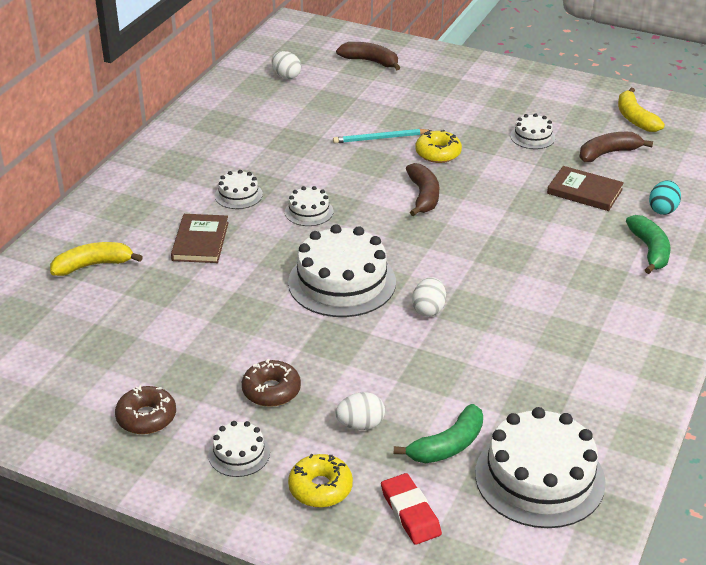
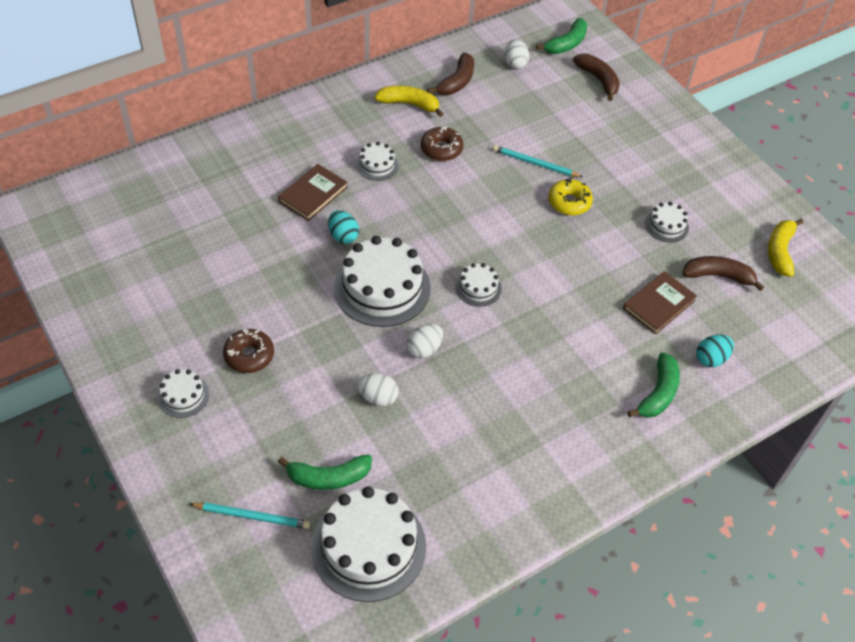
camera: 30 degrees right, 15 degrees up
yellow banana [50,242,143,276] -> yellow banana moved to [375,85,443,117]
brown donut [115,385,176,434] -> brown donut moved to [421,126,463,161]
white cake [285,186,333,226] -> white cake moved to [455,263,502,307]
yellow donut [288,454,353,508] -> none
white egg [335,392,385,430] -> white egg moved to [357,373,399,406]
red eraser [381,473,442,545] -> turquoise pencil [189,502,310,529]
brown banana [406,163,440,216] -> brown banana moved to [428,53,474,95]
brown book [547,166,624,211] -> brown book turned 75 degrees clockwise [623,271,697,335]
none -> turquoise egg [328,210,359,244]
none -> green banana [536,18,587,54]

